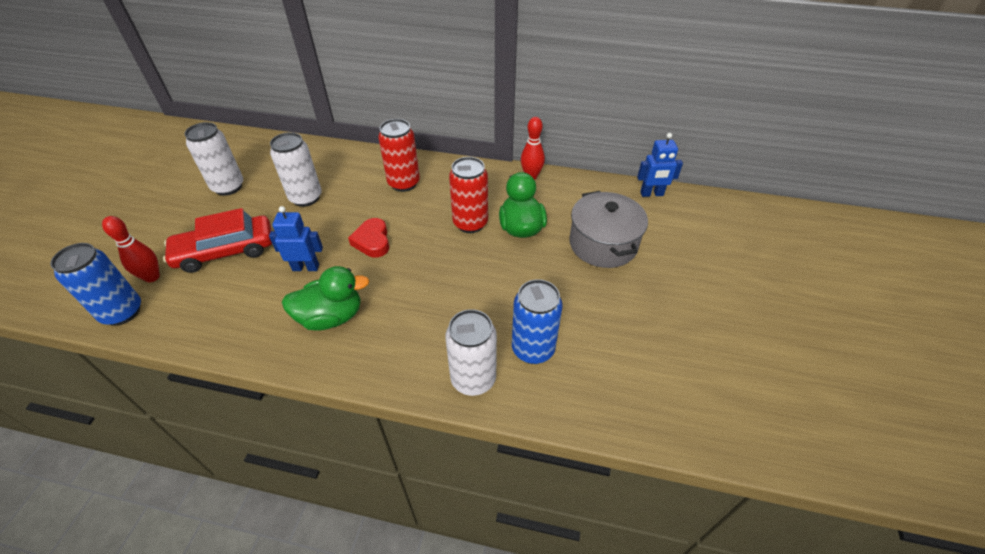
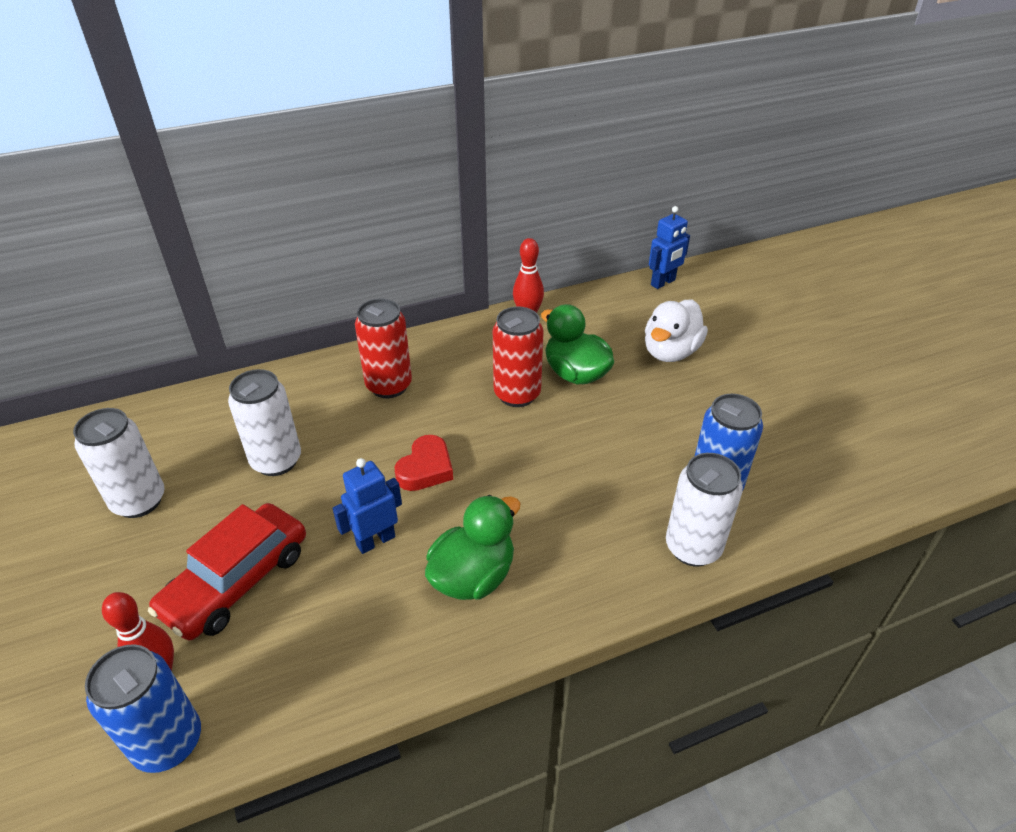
camera: 35 degrees left, 5 degrees down
red heart [348,218,389,258] -> red heart turned 105 degrees counterclockwise [395,435,453,491]
grey pot [569,191,648,268] -> white duck [645,300,708,362]

